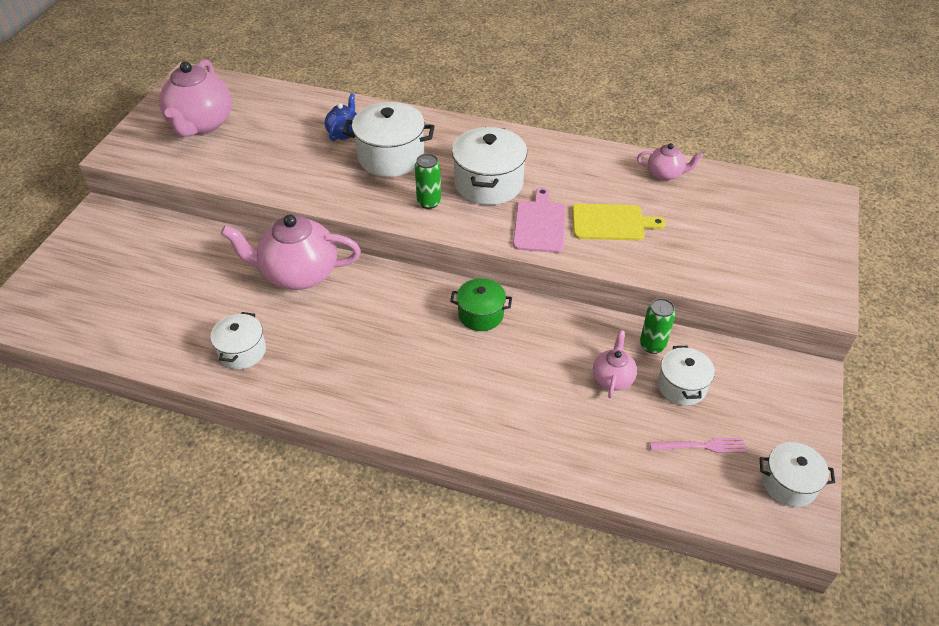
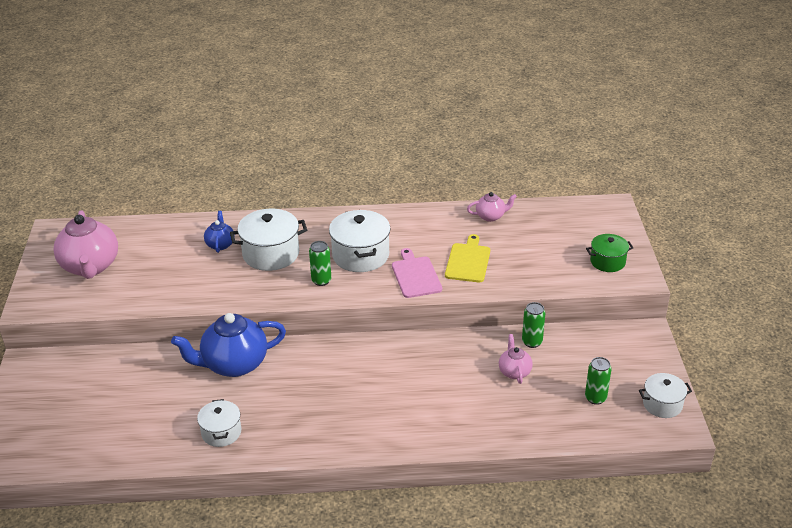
camera: 20 degrees left, 10 degrees down
pink teapot [221,214,361,290] -> blue teapot [171,313,286,377]
green pot [450,278,512,331] -> green pot moved to [586,234,633,272]
yellow cutting board [572,204,666,241] -> yellow cutting board turned 60 degrees counterclockwise [445,234,490,282]
pink fork [650,438,747,453] -> green can [585,357,611,405]
white pot [658,346,715,405] -> none

